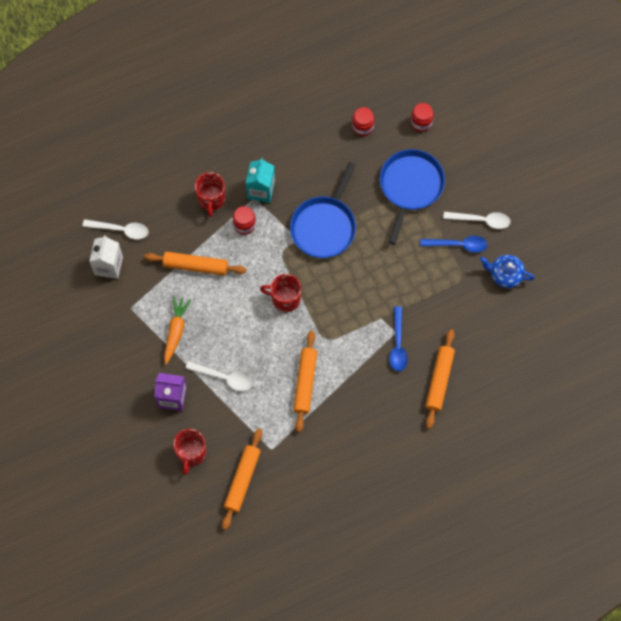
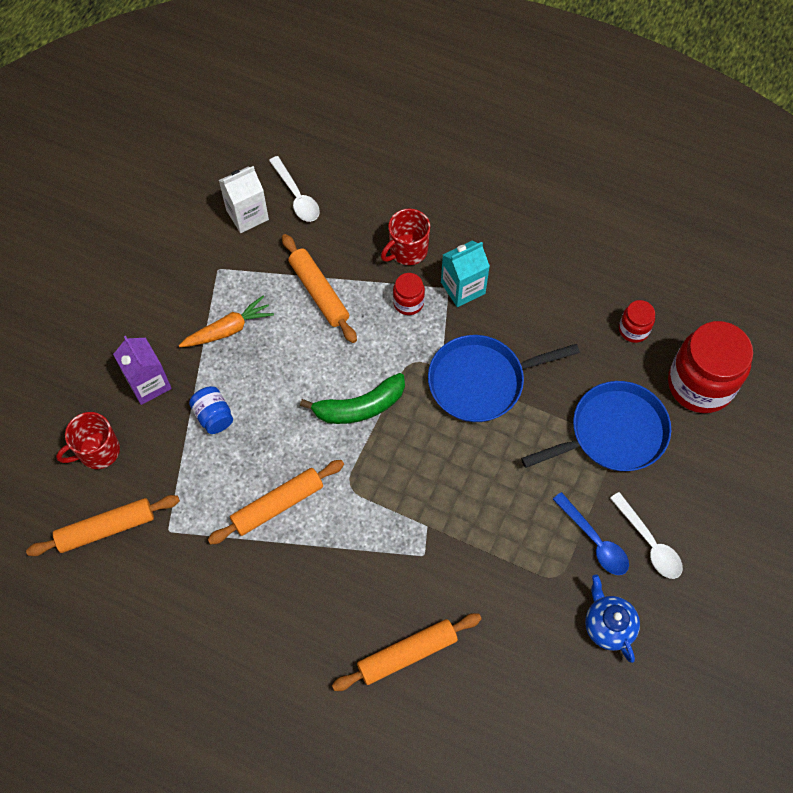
camera: 50 degrees right, 5 degrees down
white spoon [185,361,252,391] -> blue jar [189,386,233,434]
red mug [260,274,301,312] -> green banana [300,373,405,424]
blue spoon [389,306,408,371] -> none
red jar [411,103,434,132] -> red jar [668,321,753,413], size x2.12

